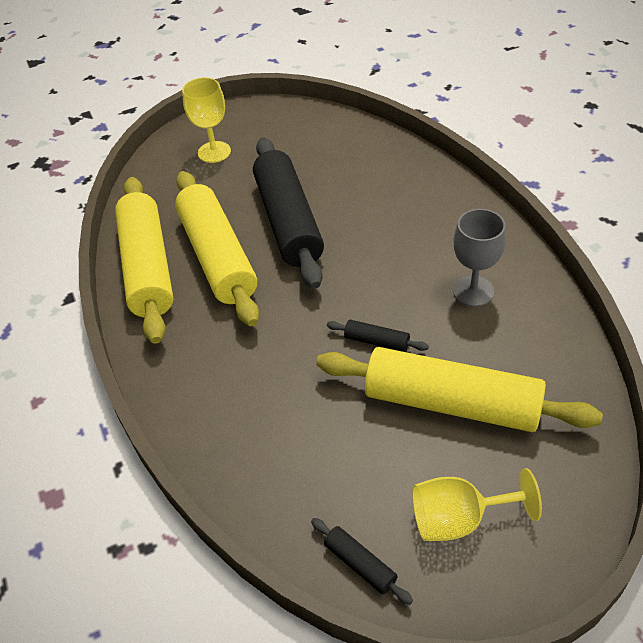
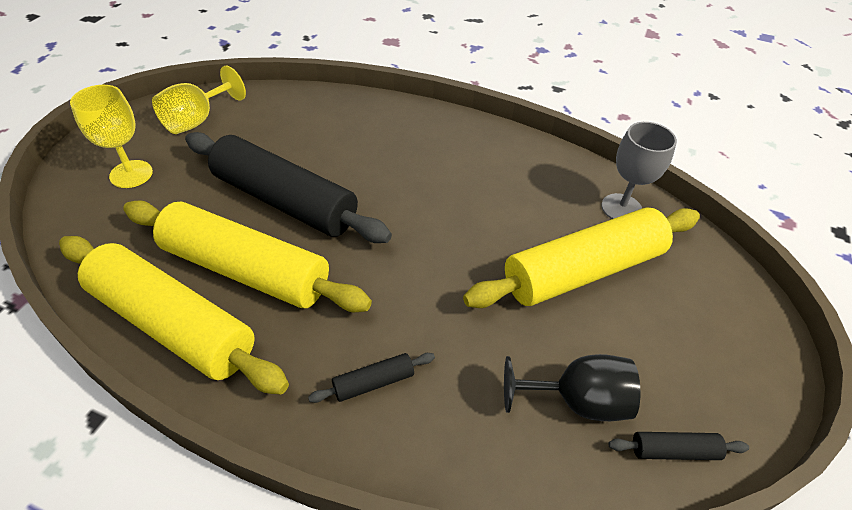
camera: 50 degrees left, 0 degrees up
black rolling pin [327,320,429,352] -> black rolling pin moved to [308,353,435,403]
yellow goblet [412,468,542,541] -> yellow goblet moved to [152,66,246,134]
grey goblet [453,209,506,307] -> grey goblet moved to [601,122,677,219]
none -> black goblet [504,354,640,421]

